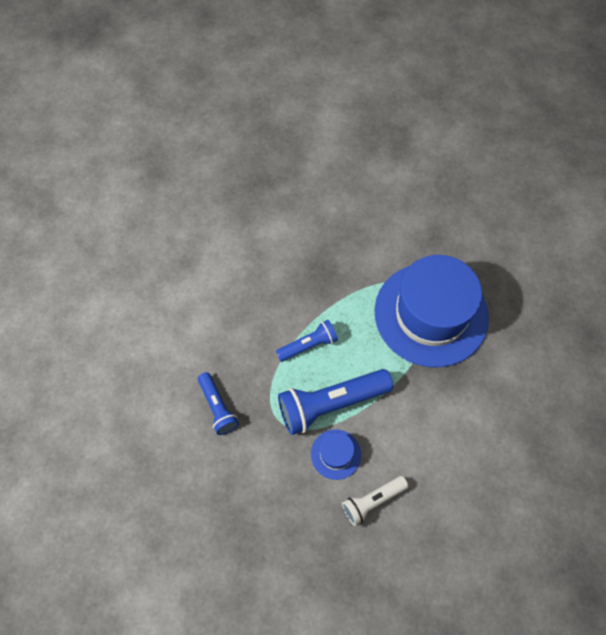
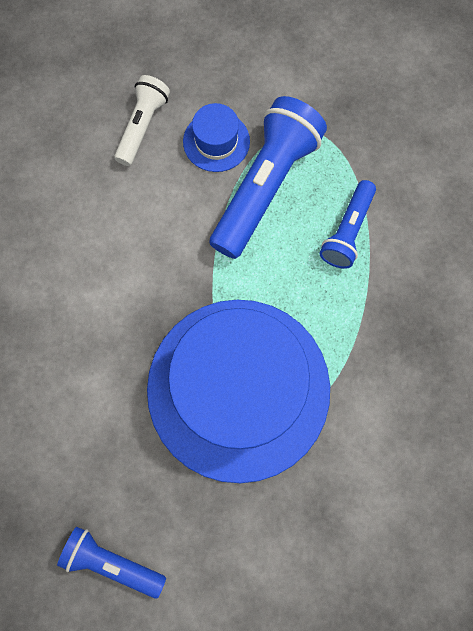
camera: 140 degrees right, 10 degrees up
blue flashlight [198,372,239,435] -> blue flashlight moved to [57,527,166,599]

